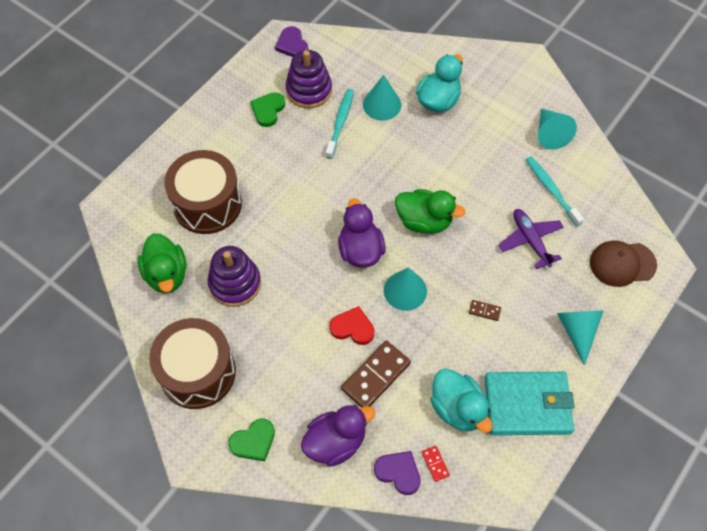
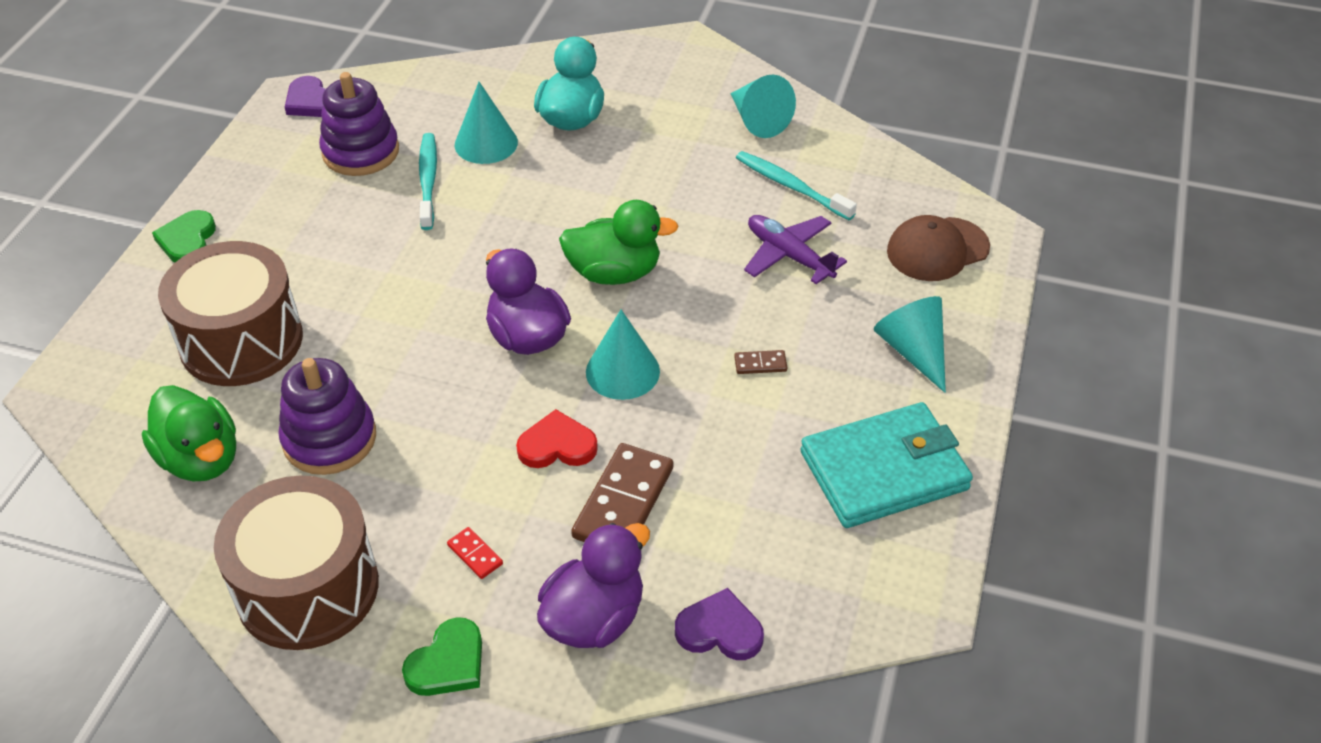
camera: 20 degrees left, 15 degrees down
green heart [250,92,285,127] -> green heart moved to [152,210,216,263]
red domino [422,446,450,482] -> red domino moved to [447,527,503,579]
turquoise duck [430,369,492,433] -> none

